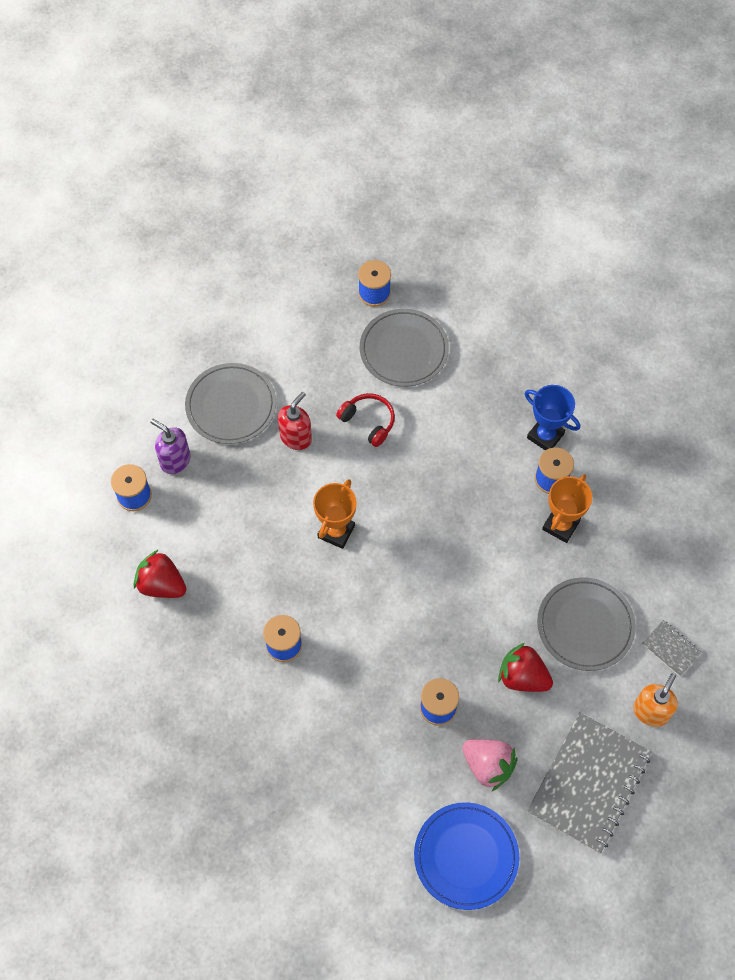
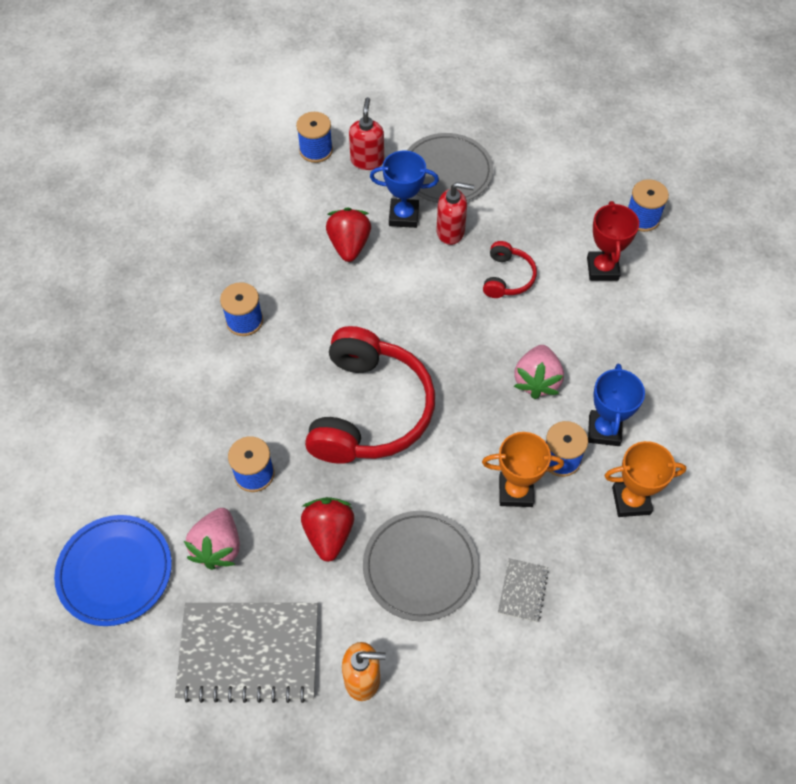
camera: 60 degrees right, 5 degrees down
red strawberry [133,550,186,598] -> red strawberry moved to [326,208,371,262]
purple soap dispenser [150,419,191,474] -> red soap dispenser [349,97,384,170]
orange trophy [313,479,357,549] -> orange trophy moved to [604,441,686,517]
grey plate [360,309,449,387] -> red trophy [587,201,639,281]
grey notebook [642,620,701,676] -> grey notebook moved to [498,558,549,622]
none -> red headphones [305,326,435,464]
none -> blue trophy [370,150,439,228]
none -> pink strawberry [514,345,564,399]

